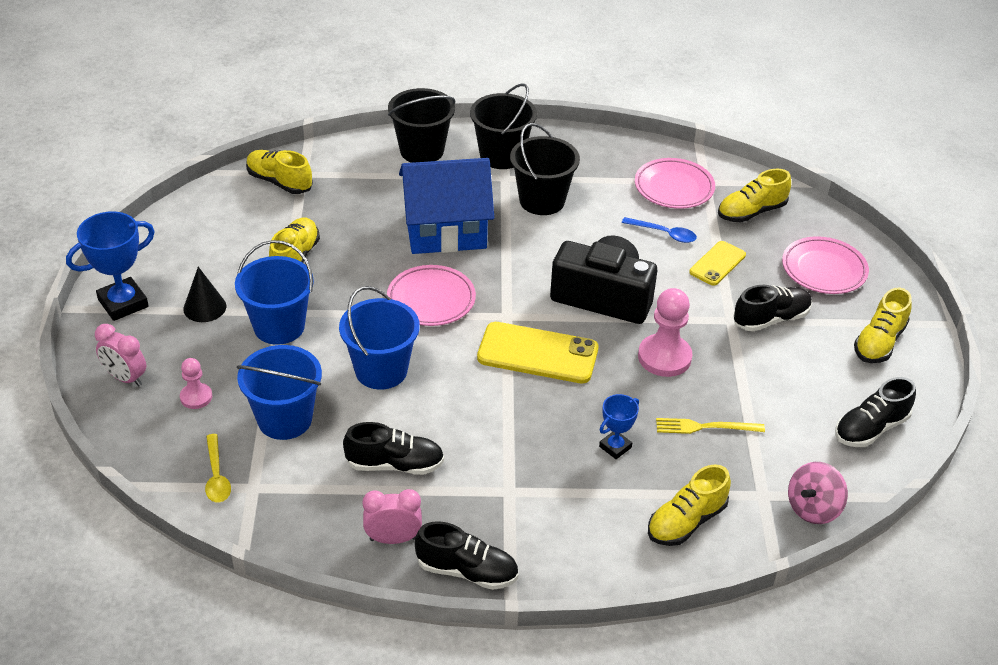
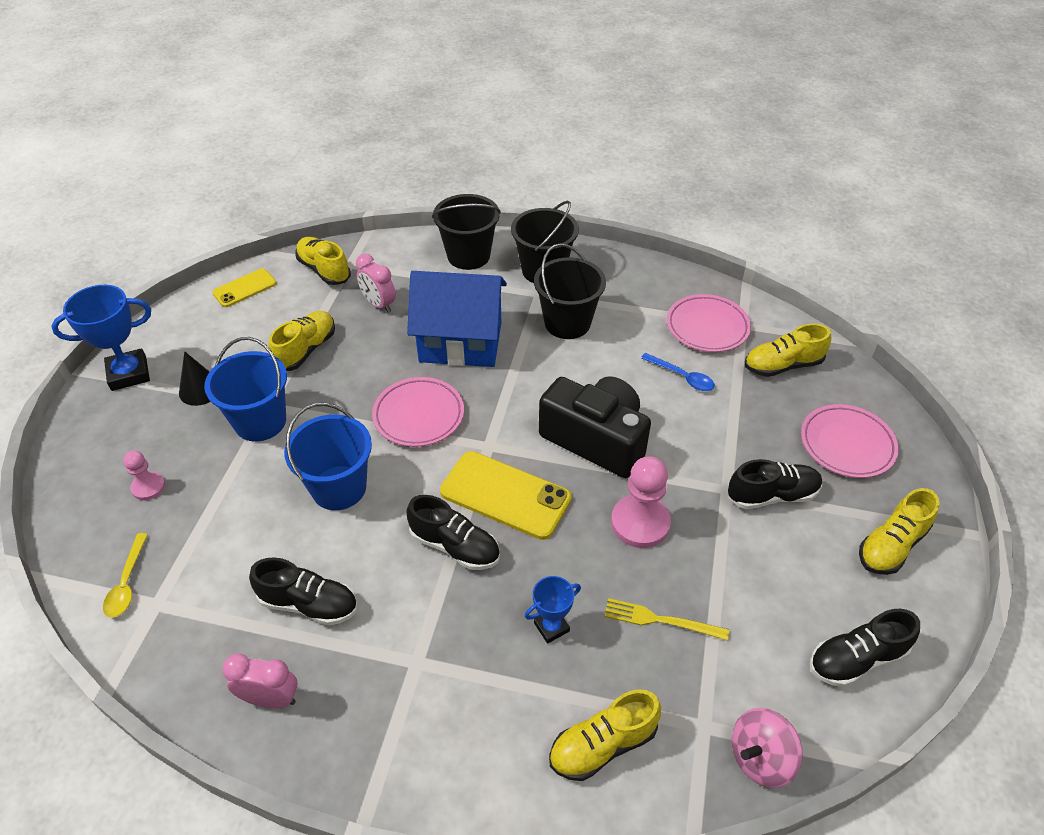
camera: 15 degrees right, 5 degrees up
pink clock [95,324,146,387] -> pink clock moved to [356,254,396,313]
blue bucket [236,345,322,440] -> none
black shoe [415,521,518,590] -> black shoe moved to [406,495,500,570]
yellow phone [689,241,746,286] -> yellow phone moved to [212,268,276,307]

